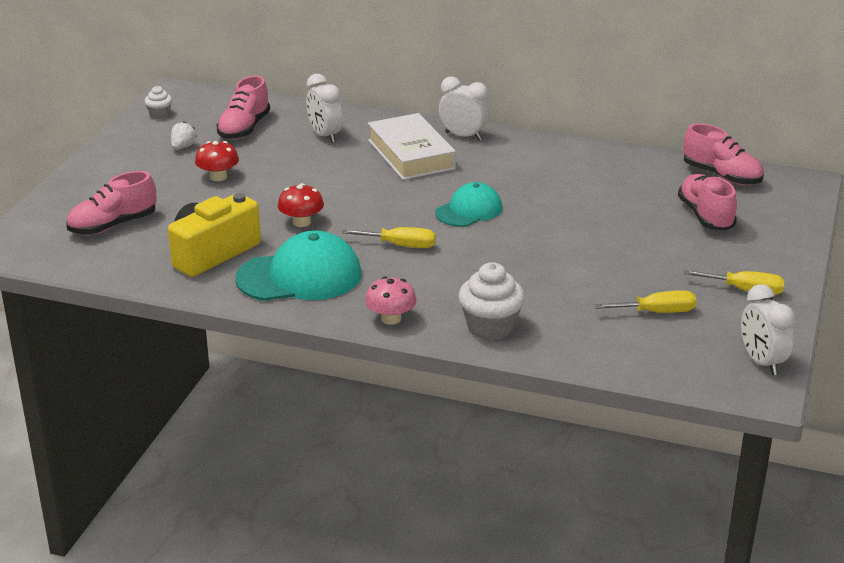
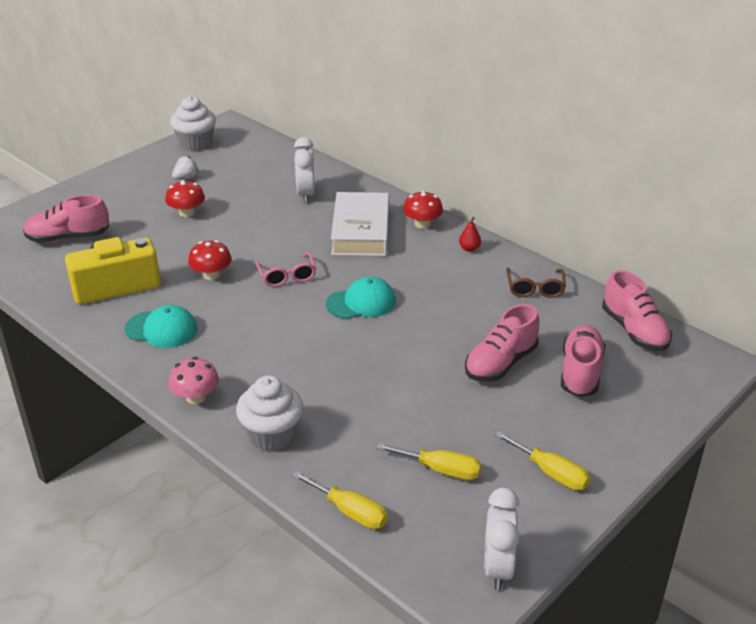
camera: 25 degrees right, 5 degrees up
white cupcake [144,86,172,119] -> white cupcake [171,96,216,151], size x1.86
pink shoe [216,76,270,139] -> pink shoe moved to [465,304,539,382]
turquoise cap [235,230,361,301] -> turquoise cap [125,305,198,348], size x0.62
yellow screwdriver [342,227,436,248] -> yellow screwdriver moved to [292,471,388,529]
white clock [439,76,489,140] -> red mushroom [403,191,443,229]
none -> pink glasses [255,252,316,287]
none -> red pear [459,217,481,252]
none -> brown glasses [506,268,566,298]

